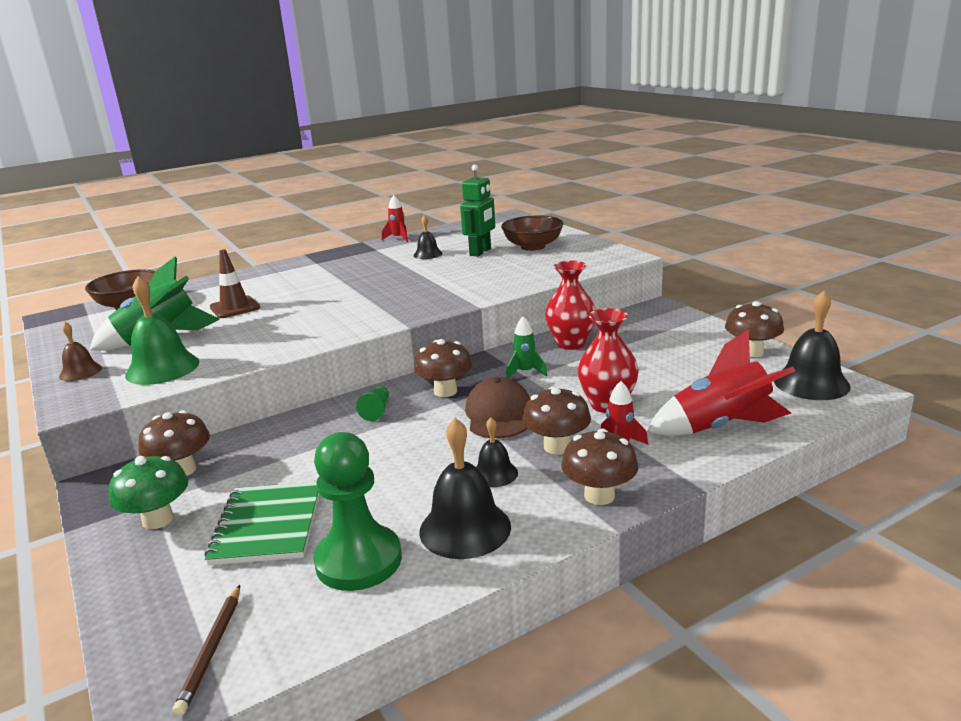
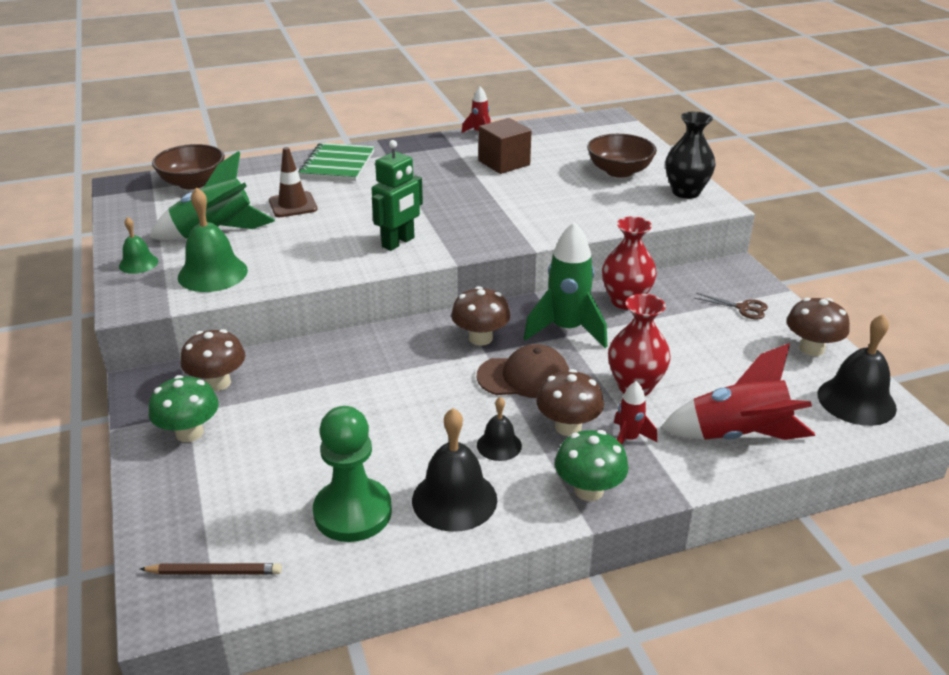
camera: 10 degrees right, 10 degrees up
brown bell [59,322,102,381] -> green bell [119,217,158,274]
brown pencil [172,585,240,716] -> brown pencil turned 105 degrees counterclockwise [140,563,282,575]
green notebook [205,482,320,565] -> green notebook moved to [299,143,374,181]
green pawn [356,386,389,421] -> none
black bell [414,215,442,259] -> brown cube [479,118,531,174]
green robot [460,165,495,257] -> green robot moved to [372,140,423,251]
brown cap [465,377,530,438] -> brown cap turned 75 degrees clockwise [477,344,569,398]
green rocket [506,316,547,378] -> green rocket [523,222,607,348], size x1.93
brown mushroom [561,429,638,505] -> green mushroom [555,430,628,501]
none -> black vase [665,111,716,199]
none -> brown scissors [694,293,768,319]

